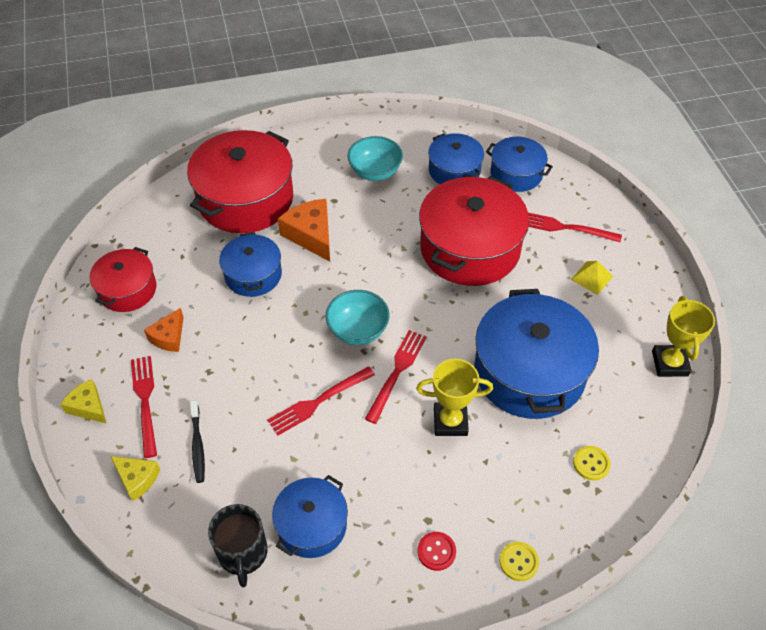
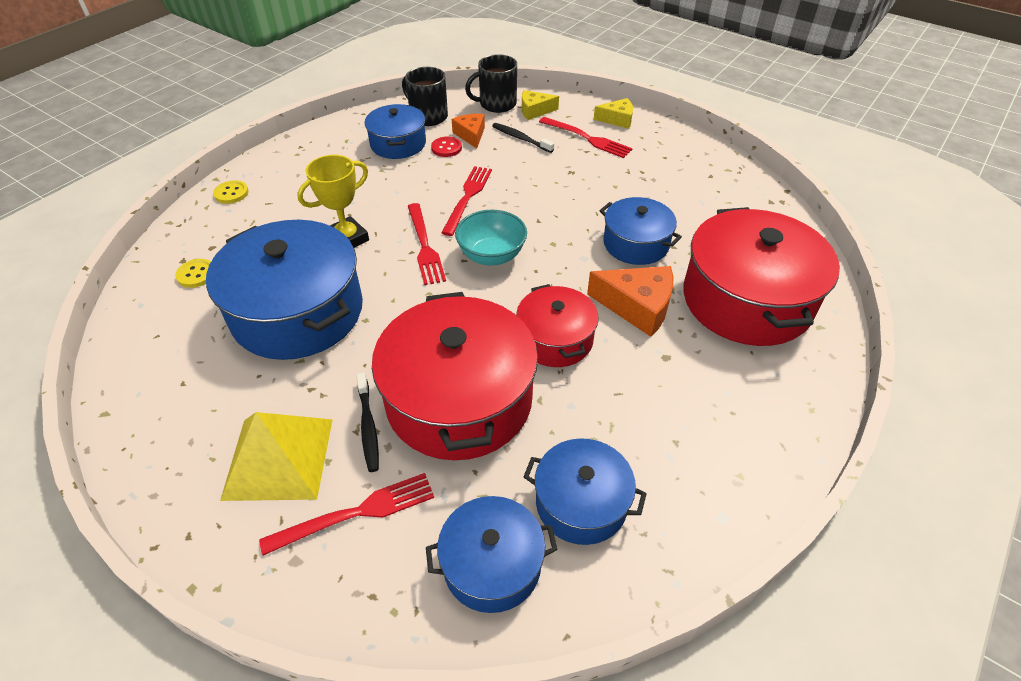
camera: 140 degrees right, 5 degrees down
red pot [90,247,157,312] -> red pot moved to [516,284,599,367]
orange cheese [144,308,184,352] -> orange cheese moved to [452,114,485,148]
turquoise bowl [348,136,403,181] -> none
red button [417,532,456,571] -> red button moved to [431,137,462,157]
yellow pyramid [571,261,613,295] -> yellow pyramid [220,412,333,501], size x1.96
yellow trophy [652,296,715,377] -> none
none -> black toothbrush [357,373,379,472]
none -> black mug [465,54,517,113]

